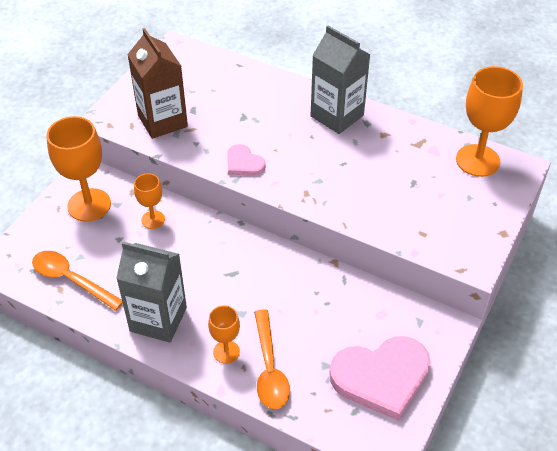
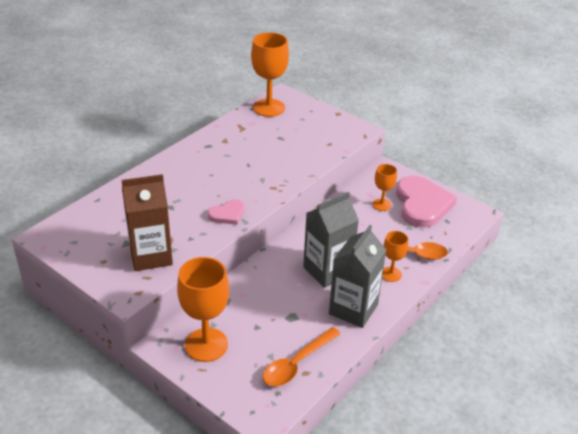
camera: 80 degrees left, 10 degrees down
orange goblet [134,173,165,229] -> orange goblet moved to [373,164,397,211]
grey carton [311,25,371,134] -> grey carton moved to [303,192,359,288]

